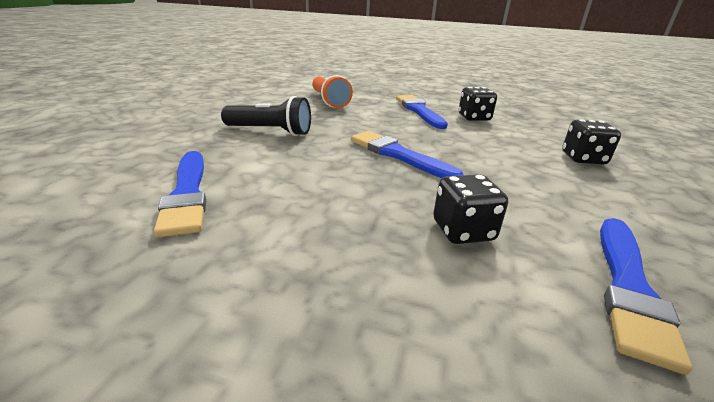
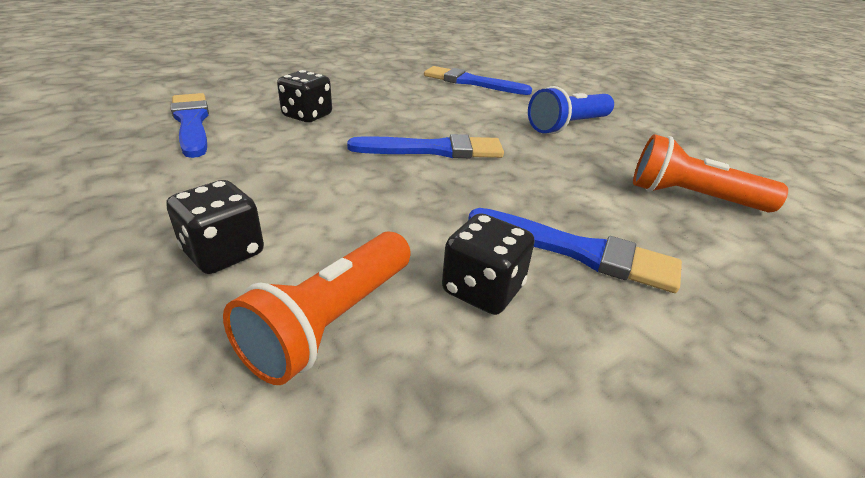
camera: 130 degrees right, 5 degrees up
black flashlight [221,96,311,136] -> blue flashlight [528,86,614,134]
none -> orange flashlight [223,232,410,385]

